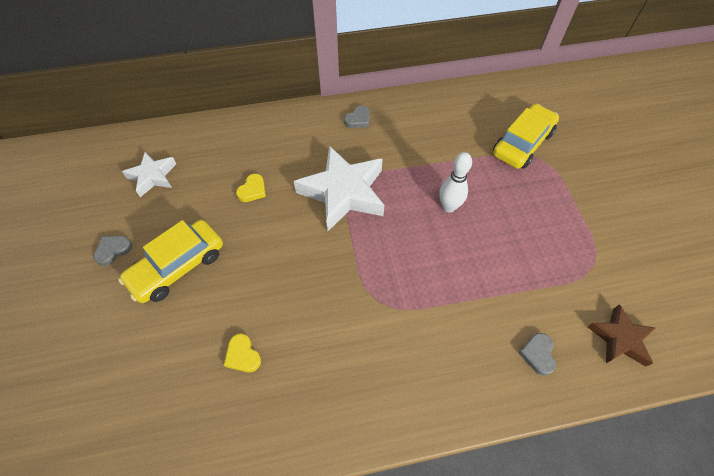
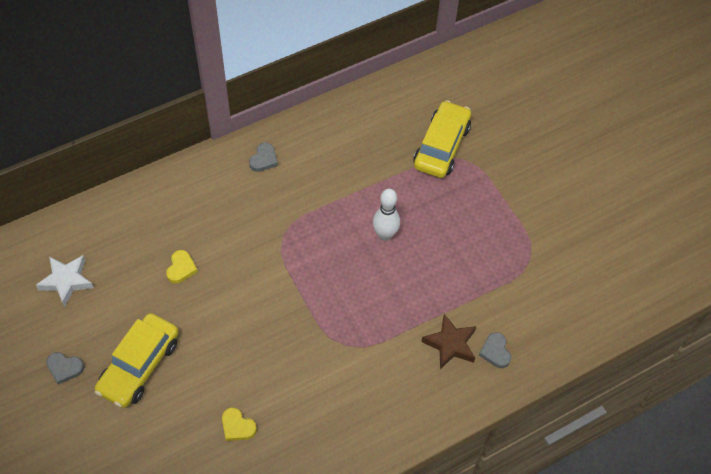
camera: 20 degrees left, 0 degrees up
grey heart [94,236,132,266] -> grey heart turned 105 degrees counterclockwise [46,352,84,385]
white star [294,146,384,231] -> none
brown star [588,304,655,367] -> brown star moved to [421,314,476,369]

